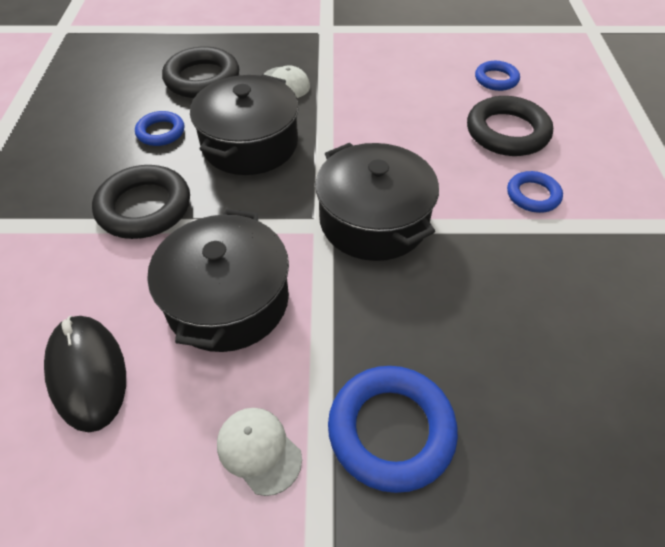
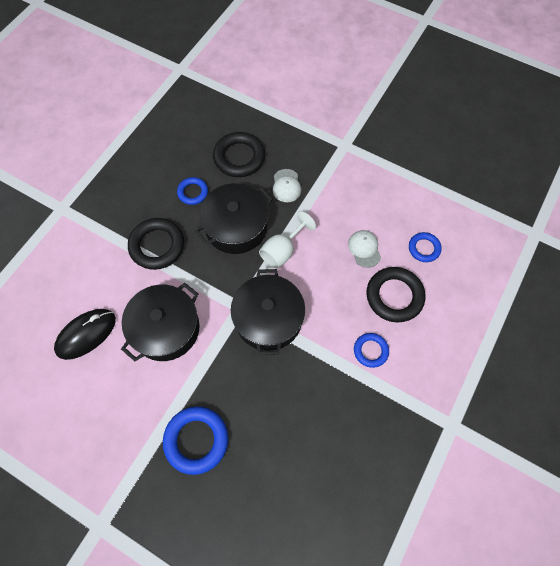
camera: 30 degrees right, 15 degrees up
black mouse [44,316,126,433] -> black mouse turned 45 degrees clockwise [54,309,116,360]
white cap [217,408,302,496] -> white cap moved to [348,230,381,268]
none -> white goblet [259,211,316,269]

